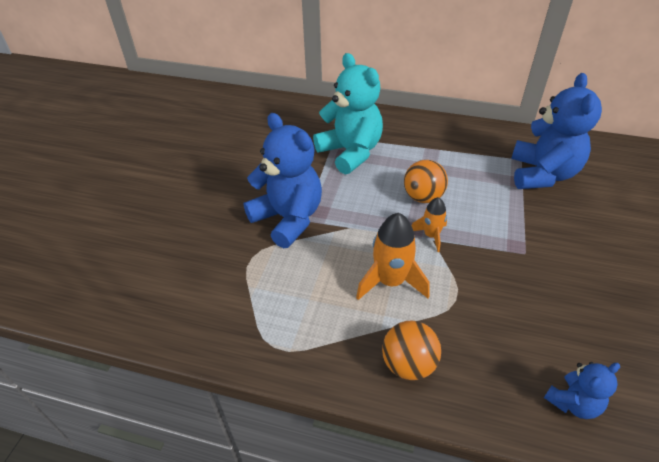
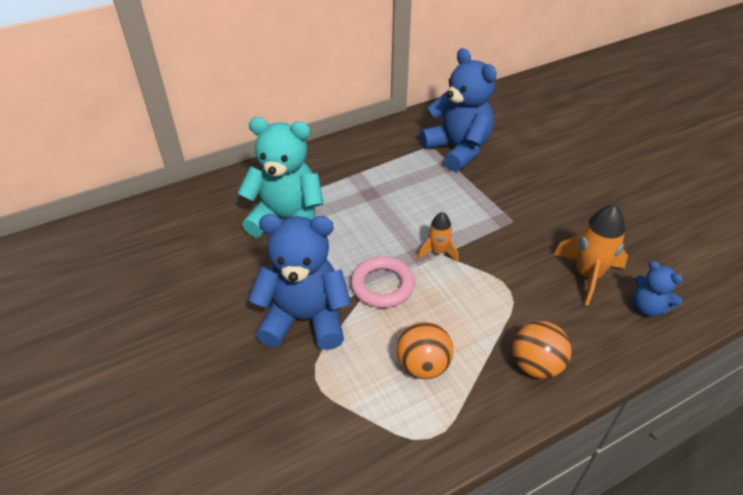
camera: 45 degrees left, 0 degrees up
orange rocket [356,213,429,300] -> orange rocket moved to [554,205,628,306]
orange ball [404,160,448,203] -> orange ball moved to [396,322,453,379]
blue teddy bear [544,362,620,419] -> blue teddy bear turned 120 degrees clockwise [633,261,683,317]
none -> pink ring [351,256,415,308]

